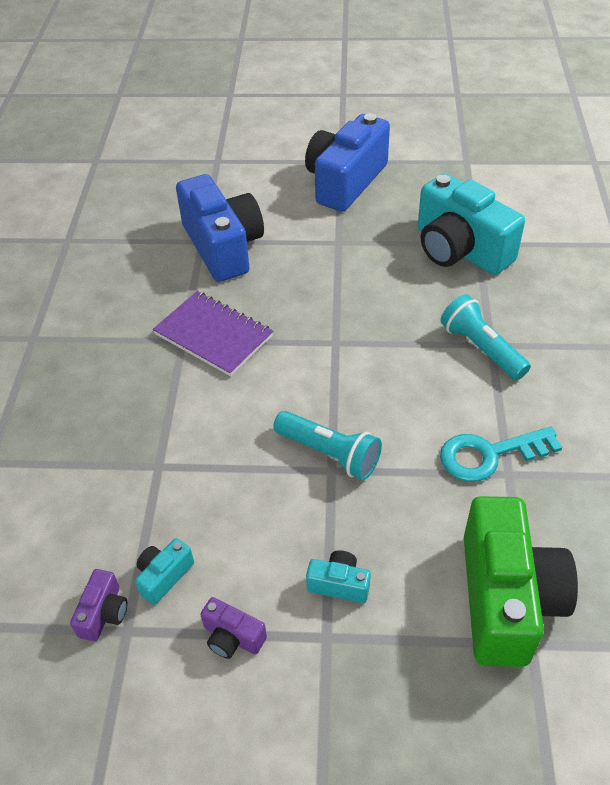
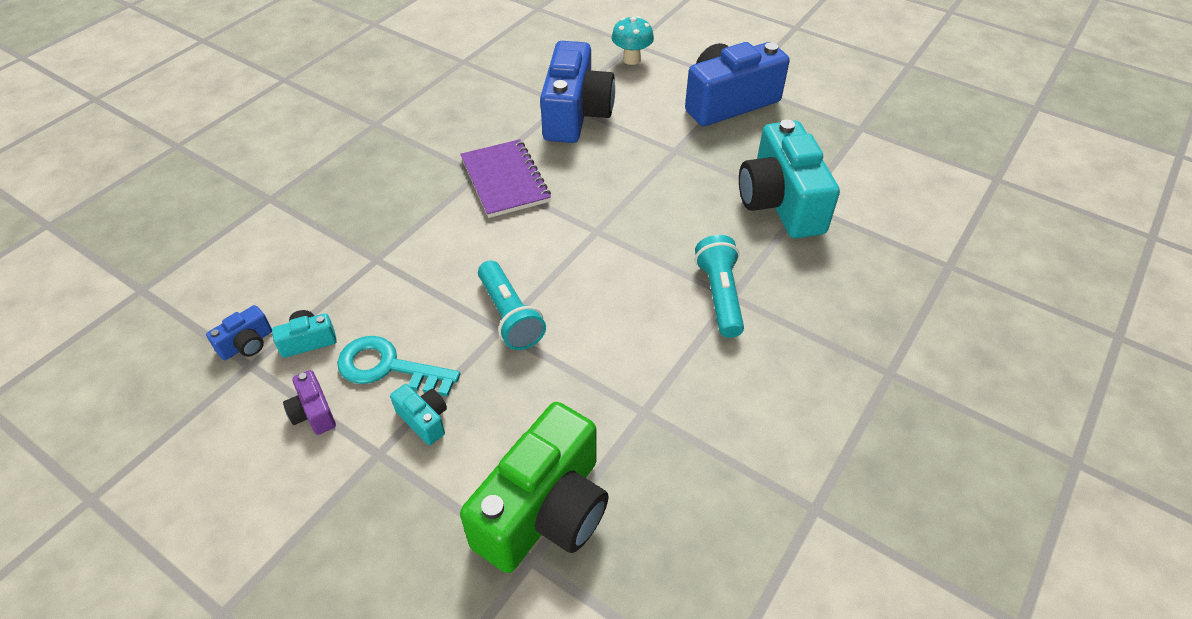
camera: 30 degrees right, 0 degrees up
purple camera [70,569,127,641] -> blue camera [206,305,272,360]
turquoise key [440,426,563,482] -> turquoise key moved to [337,336,460,397]
none -> turquoise mushroom [611,16,654,65]

